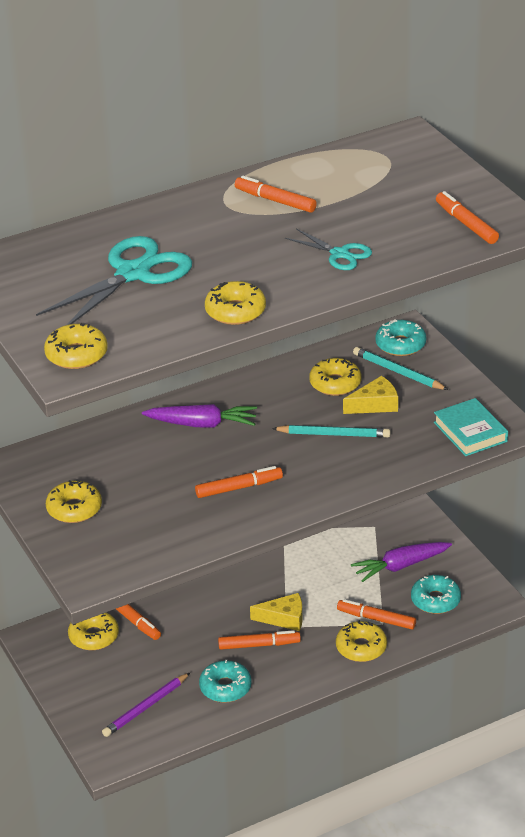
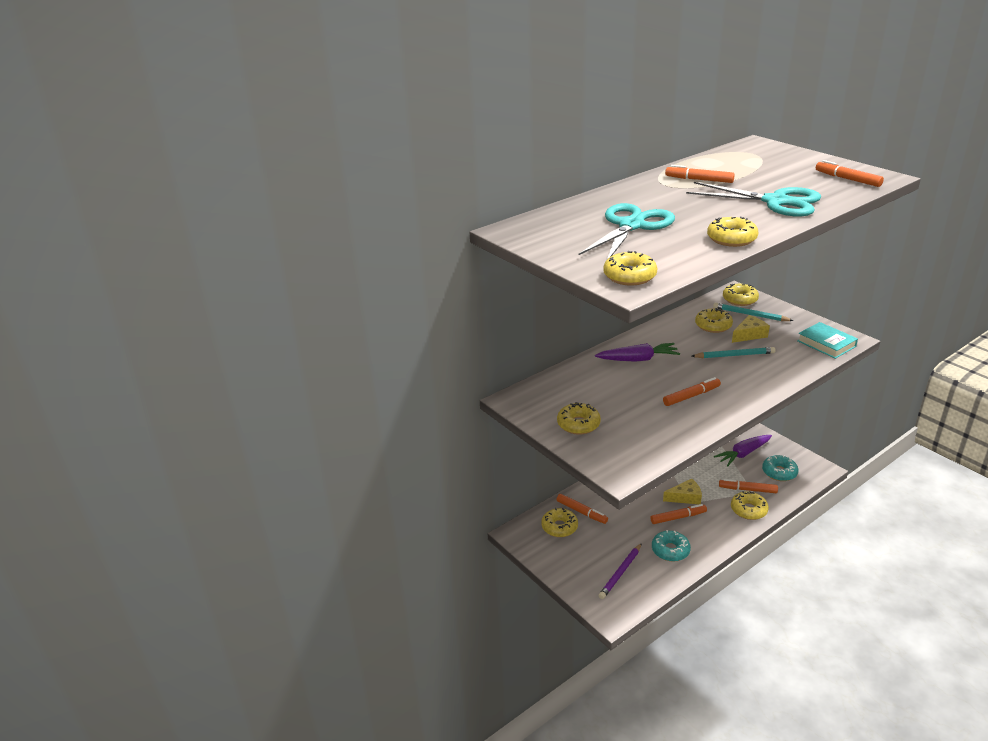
camera: 10 degrees left, 5 degrees down
turquoise scissors [285,228,372,270] -> turquoise scissors [686,182,821,217], size x1.86
turquoise donut [375,319,426,356] -> yellow donut [723,284,759,306]

